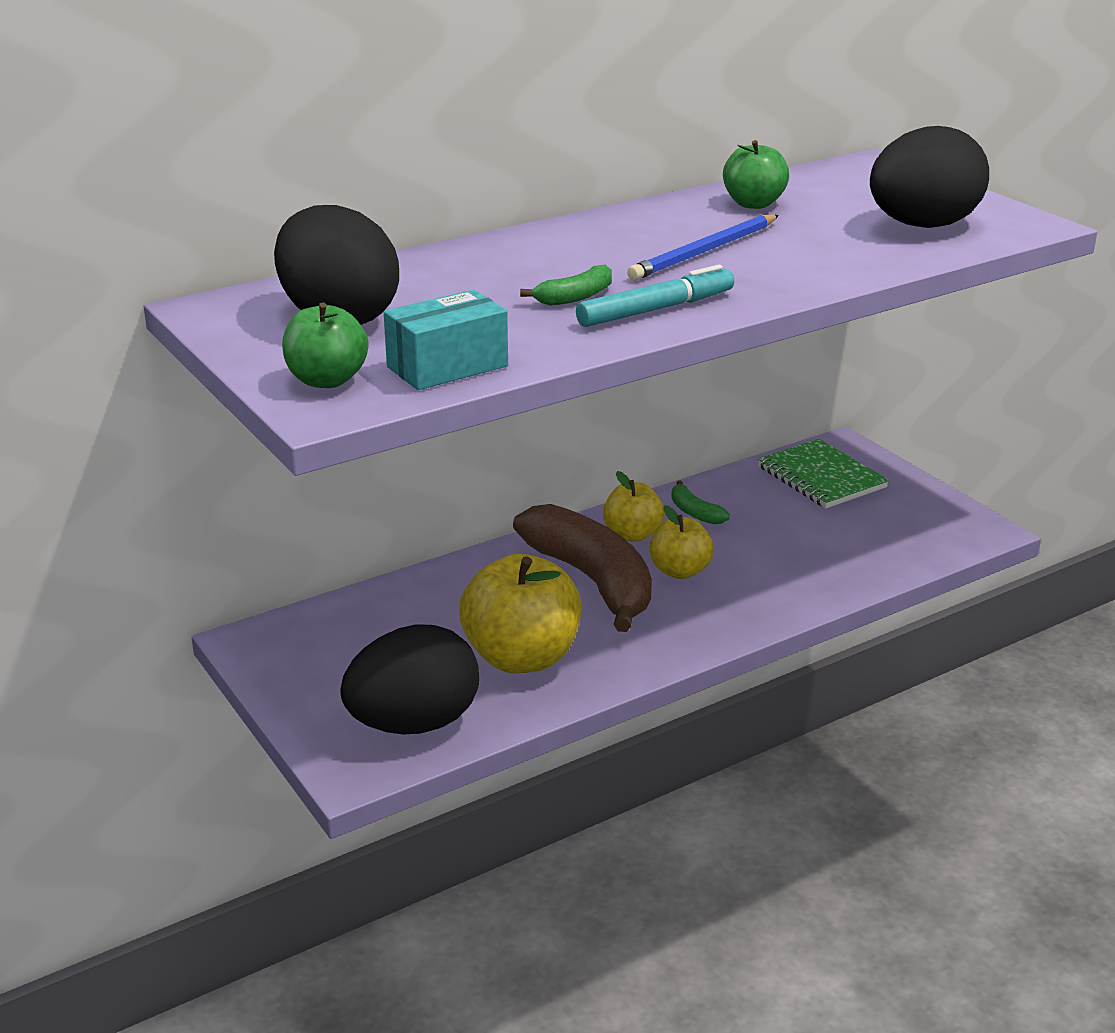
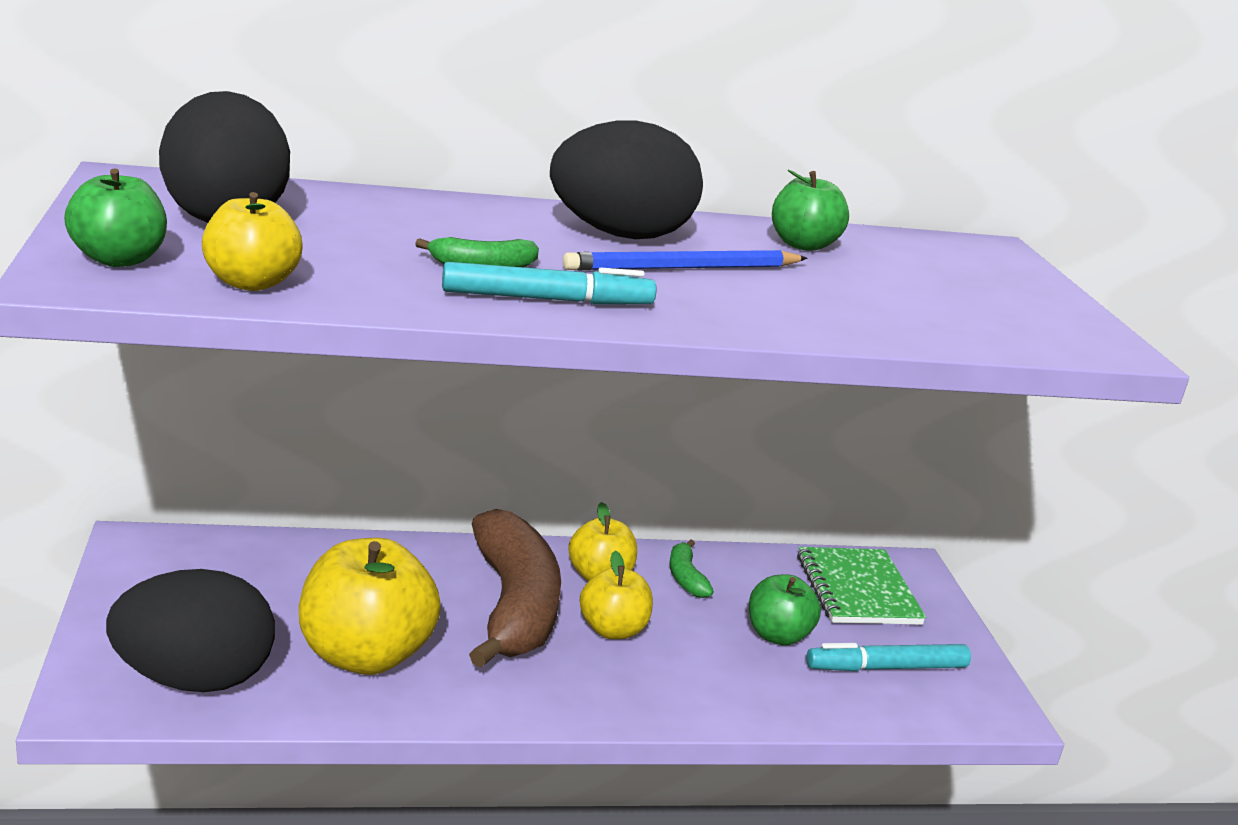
camera: 20 degrees right, 5 degrees down
turquoise box [384,290,508,390] -> yellow apple [202,192,303,291]
black egg [870,126,989,228] -> black egg moved to [550,121,703,239]
none -> green apple [749,574,821,646]
none -> turquoise marker [807,643,971,671]

